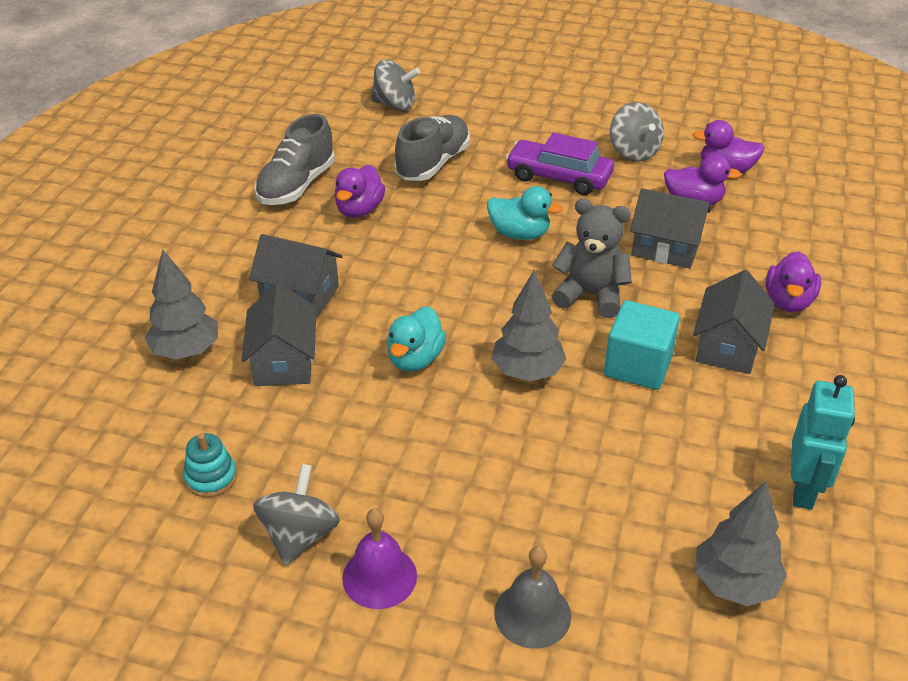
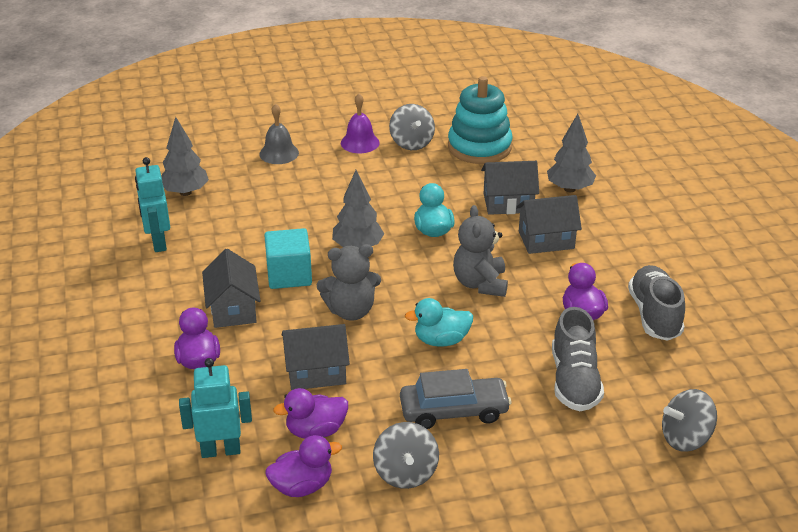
camera: 150 degrees right, 5 degrees down
turquoise stacking toy [183,433,237,497] -> turquoise stacking toy [448,76,513,164], size x2.18
grey house [241,283,317,386] -> grey house turned 60 degrees counterclockwise [481,161,539,215]
purple car [506,133,614,195] -> grey car [400,369,511,429]
grey spinning top [610,102,664,162] -> grey spinning top turned 135 degrees counterclockwise [373,422,439,489]
none -> turquoise robot [179,358,252,458]
none -> grey teddy bear [453,205,508,297]

